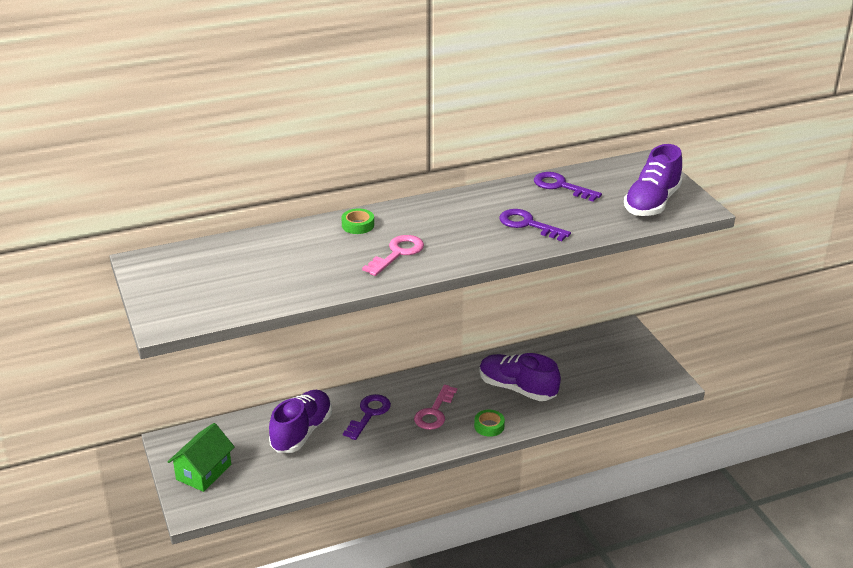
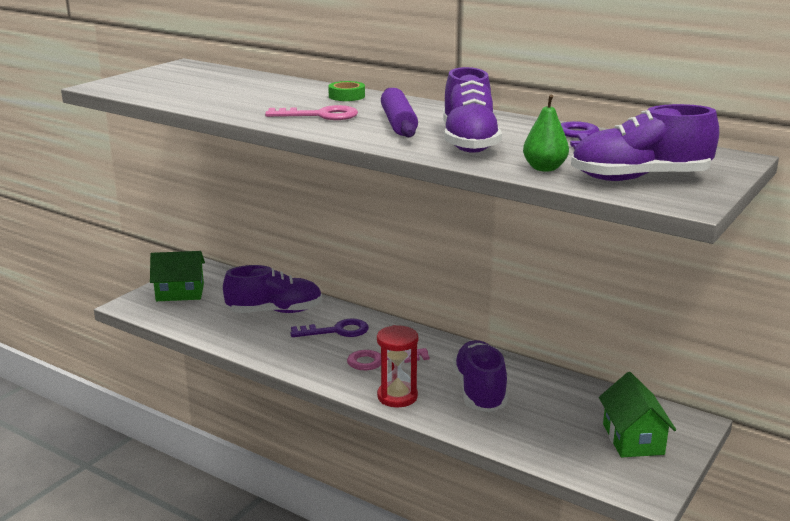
camera: 55 degrees right, 10 degrees down
green tape [474,410,505,437] -> red hourglass [377,325,418,407]
purple key [499,209,571,241] -> purple shoe [443,67,502,153]
none -> purple rolling pin [381,88,418,137]
none -> green pear [523,95,569,171]
none -> green house [599,372,676,458]

